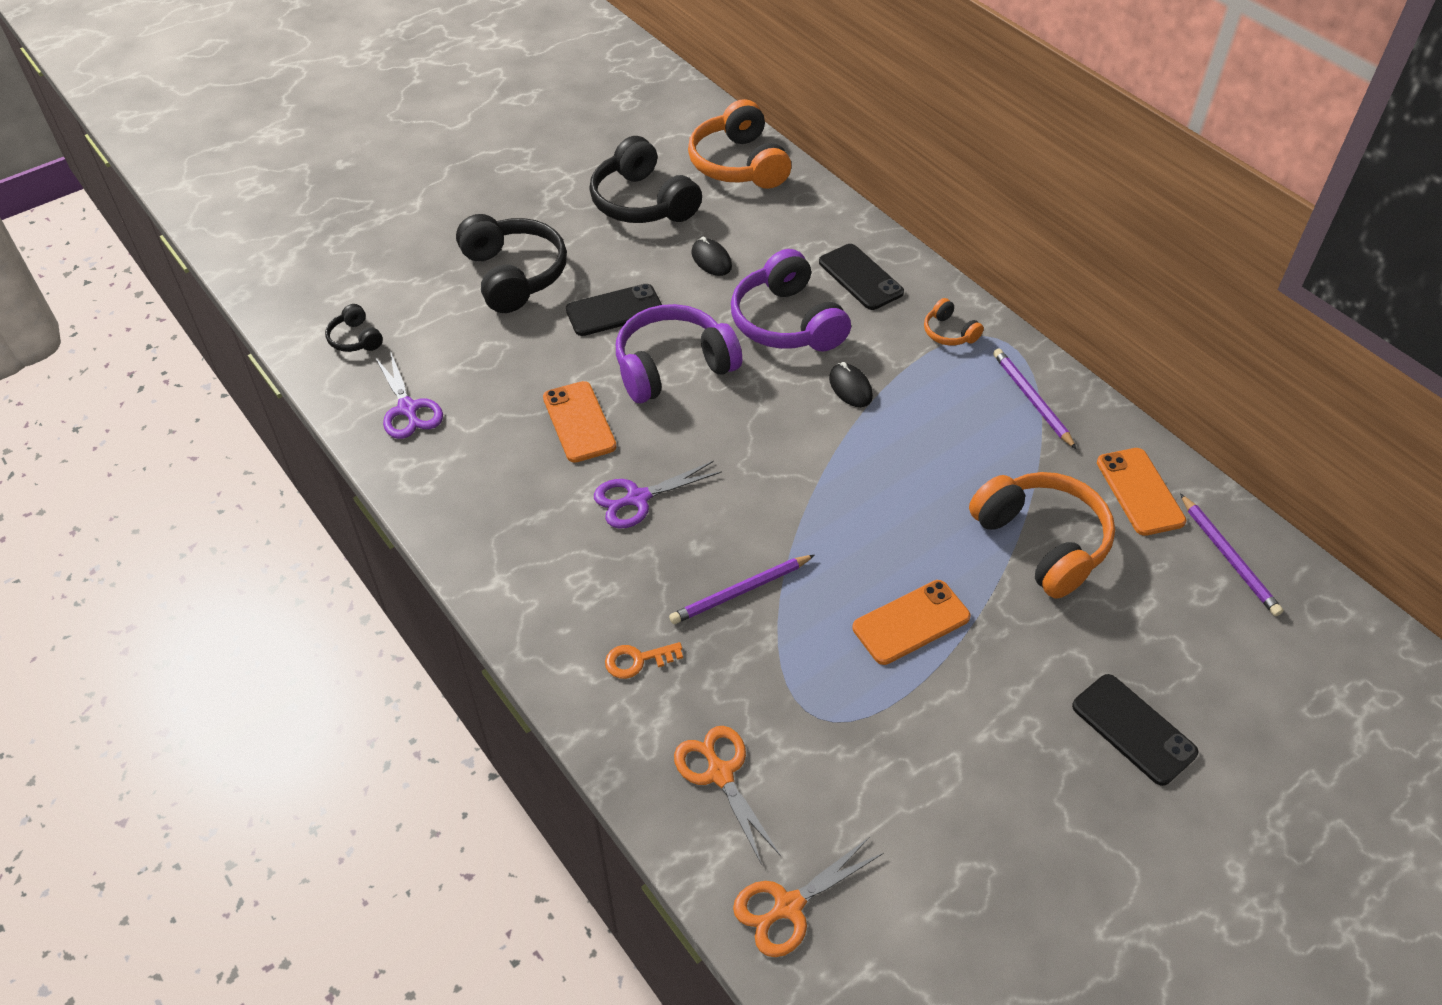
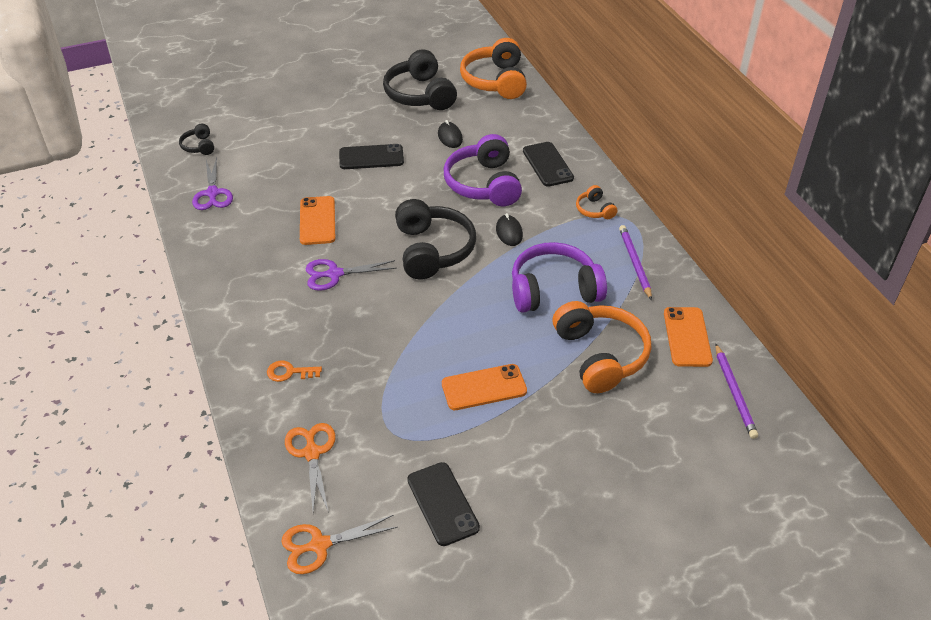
camera: 15 degrees right, 5 degrees down
black headphones [456,214,567,313] -> black headphones moved to [395,199,476,279]
purple headphones [616,304,742,403] -> purple headphones moved to [512,242,607,313]
purple pencil [669,555,815,624] -> none
black phone [1072,674,1198,786] -> black phone moved to [407,462,480,546]

